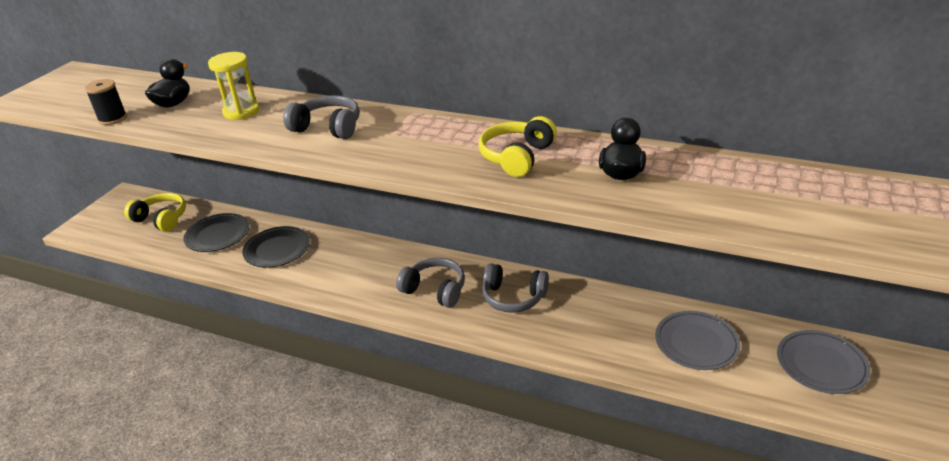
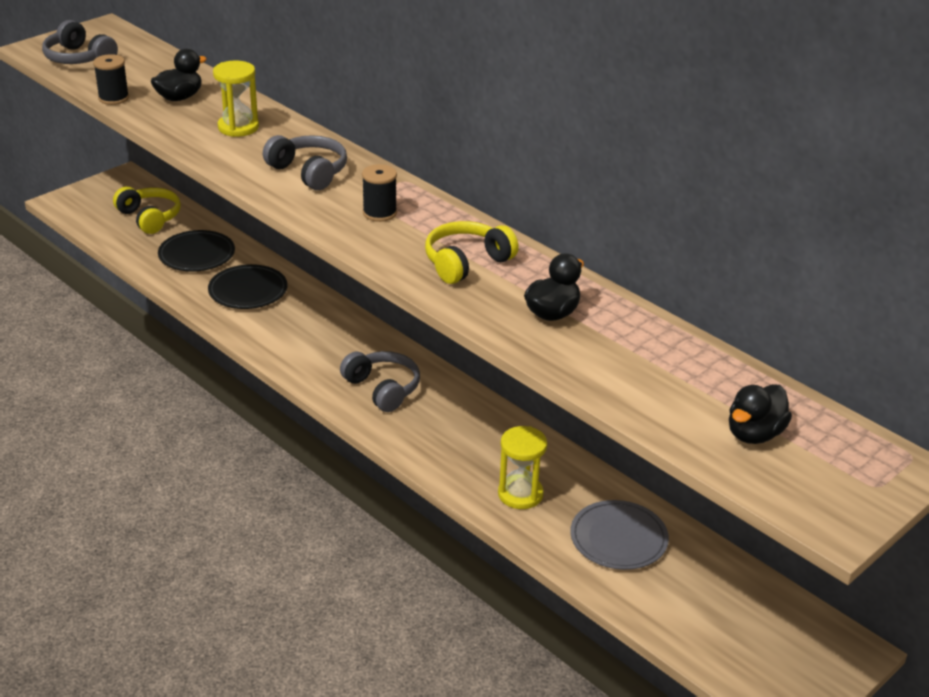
camera: 20 degrees right, 0 degrees up
grey headphones [482,263,549,313] -> grey headphones moved to [42,20,118,64]
grey plate [777,330,870,394] -> none
none -> black spool [362,164,397,222]
none -> yellow hourglass [498,426,547,509]
none -> black duck [729,384,792,444]

